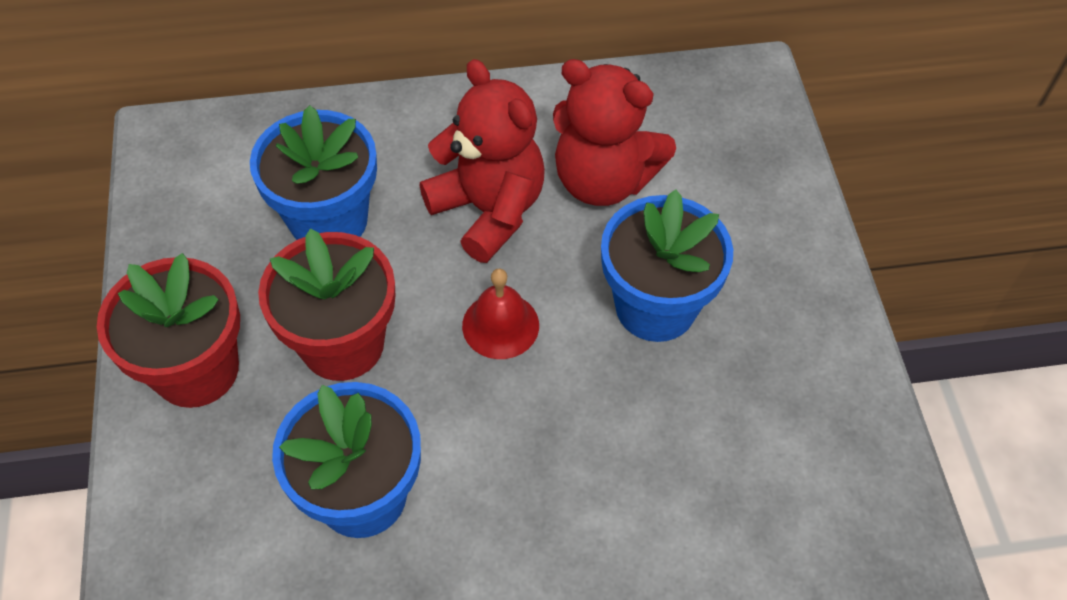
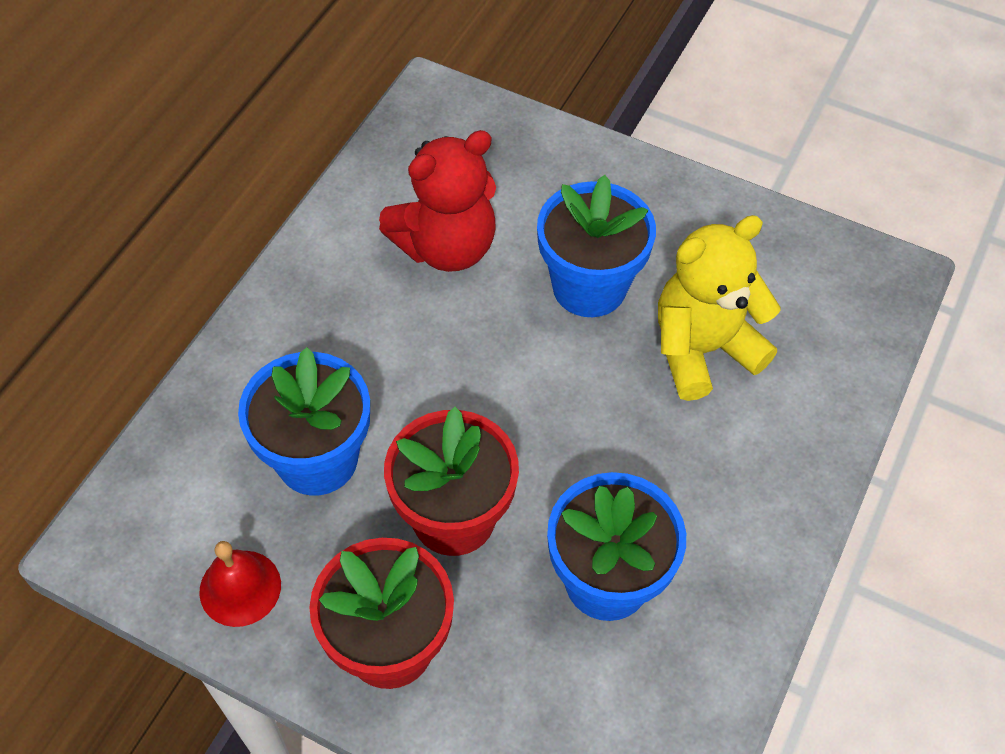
camera: 55 degrees left, 0 degrees up
red teddy bear [420,59,545,263] -> none
red bell [462,269,539,359] -> red bell moved to [199,541,281,627]
none -> yellow teddy bear [658,215,781,401]

